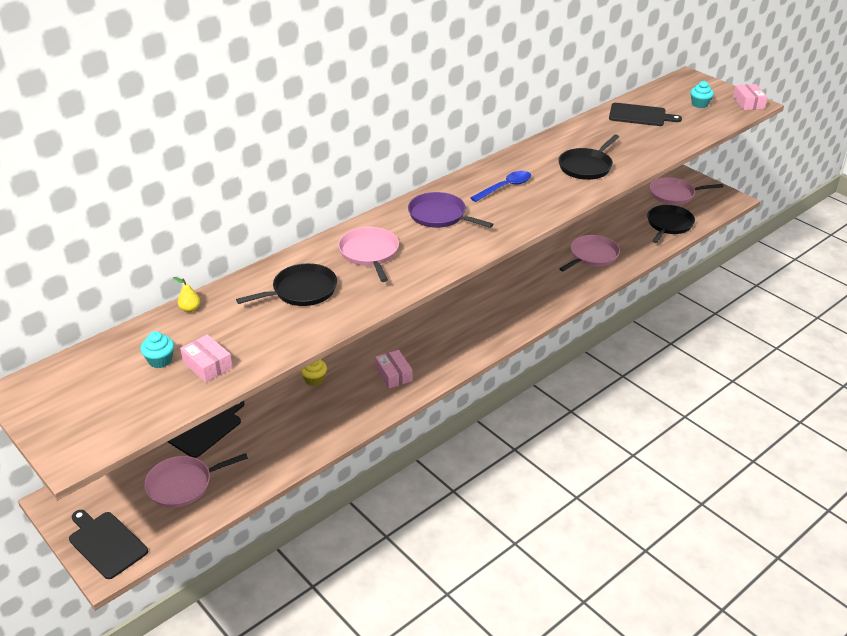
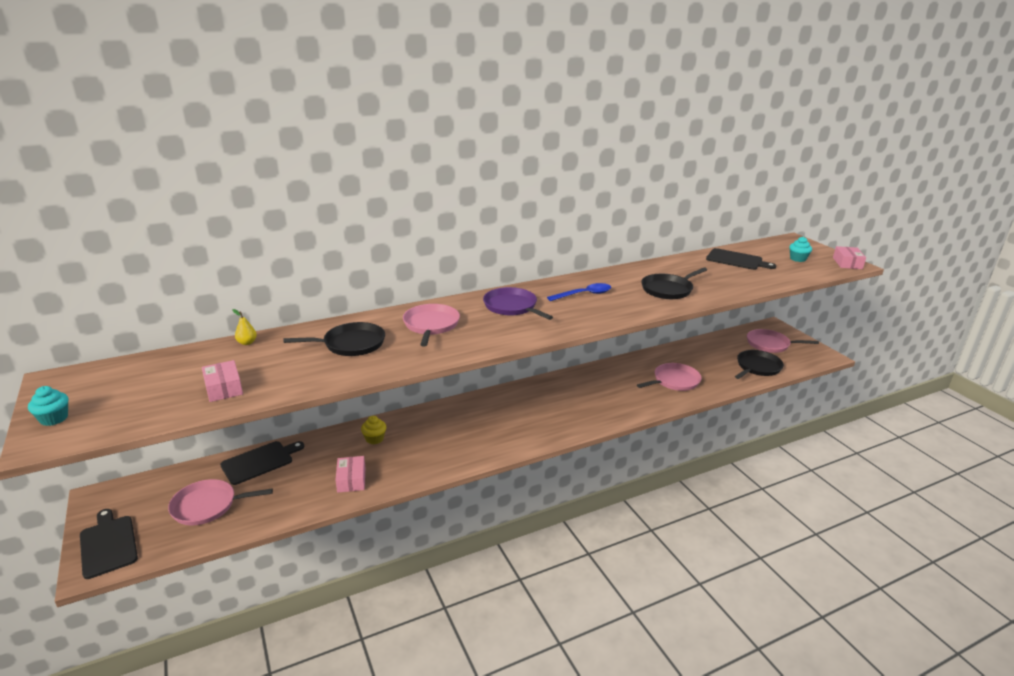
camera: 15 degrees right, 10 degrees down
turquoise cupcake [141,331,174,368] -> turquoise cupcake moved to [28,386,68,426]
pink box [375,350,413,388] -> pink box moved to [335,456,365,493]

